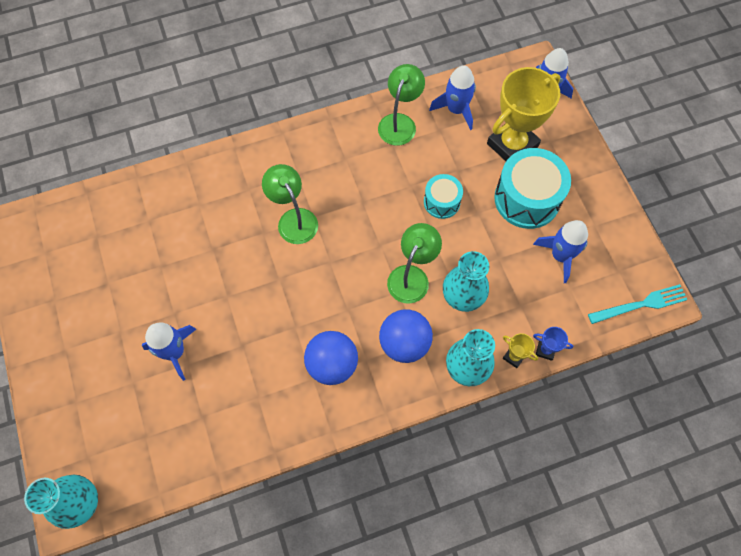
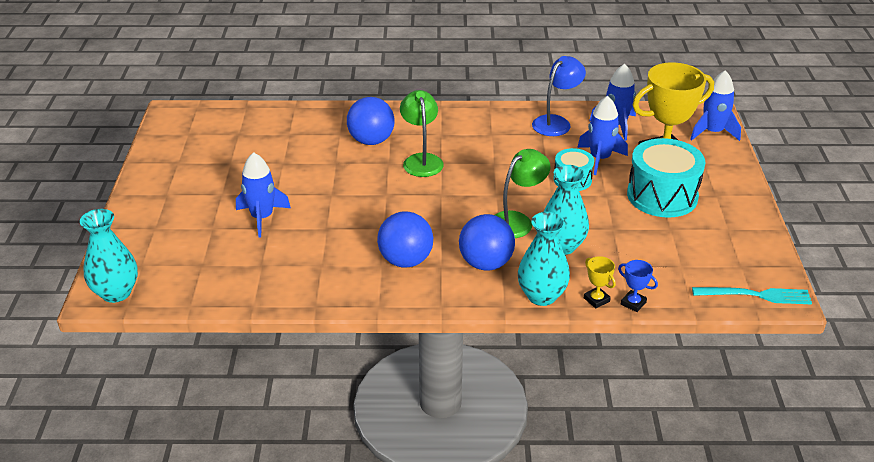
camera: 20 degrees right, 30 degrees down
green lamp [378,64,425,146] -> blue lamp [532,56,586,136]
blue rocket [533,220,588,283] -> blue rocket moved to [577,96,628,175]
none -> blue ball [347,97,395,145]

